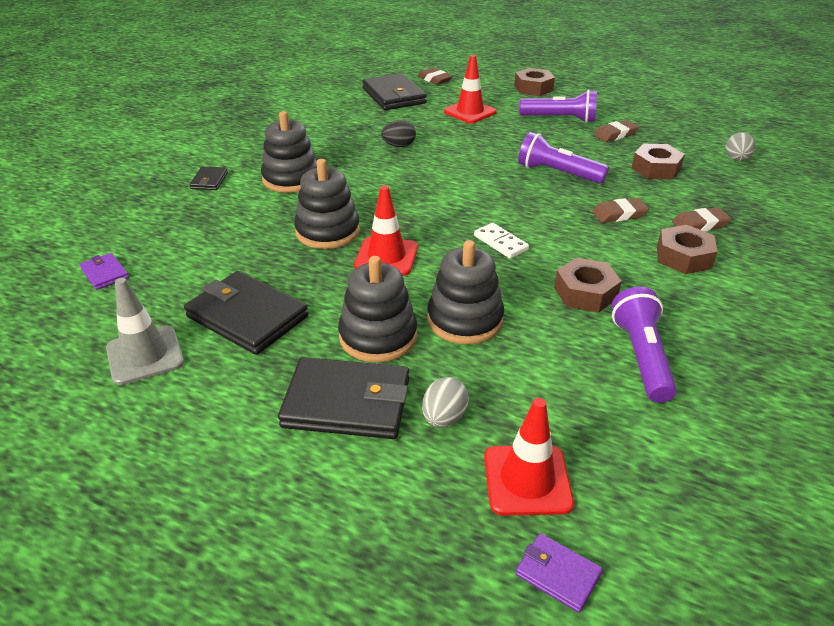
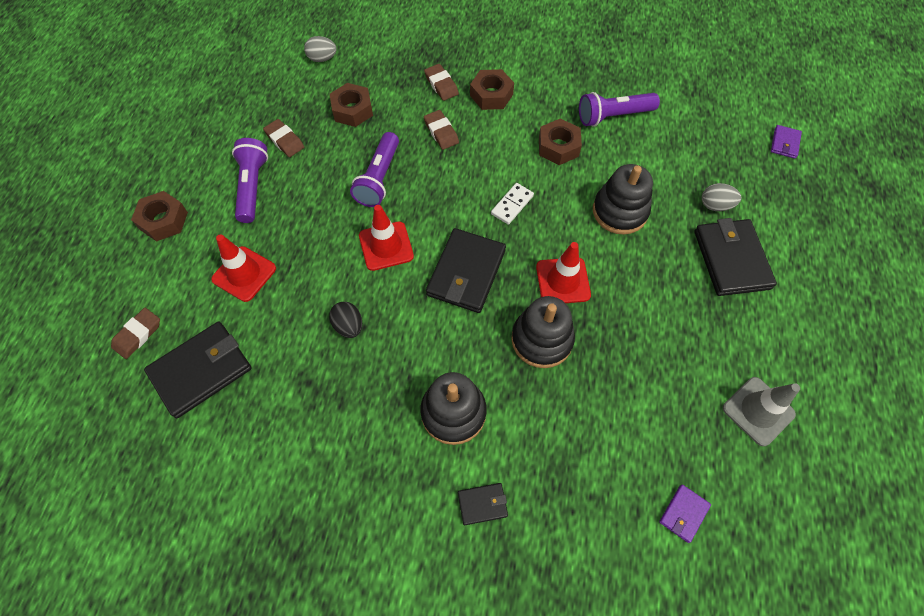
camera: 105 degrees left, 25 degrees up
black wallet [184,271,308,355] -> black wallet moved to [426,228,506,313]
black stacking toy [338,256,417,363] -> none
red traffic cone [484,398,574,515] -> red traffic cone moved to [359,205,414,271]

